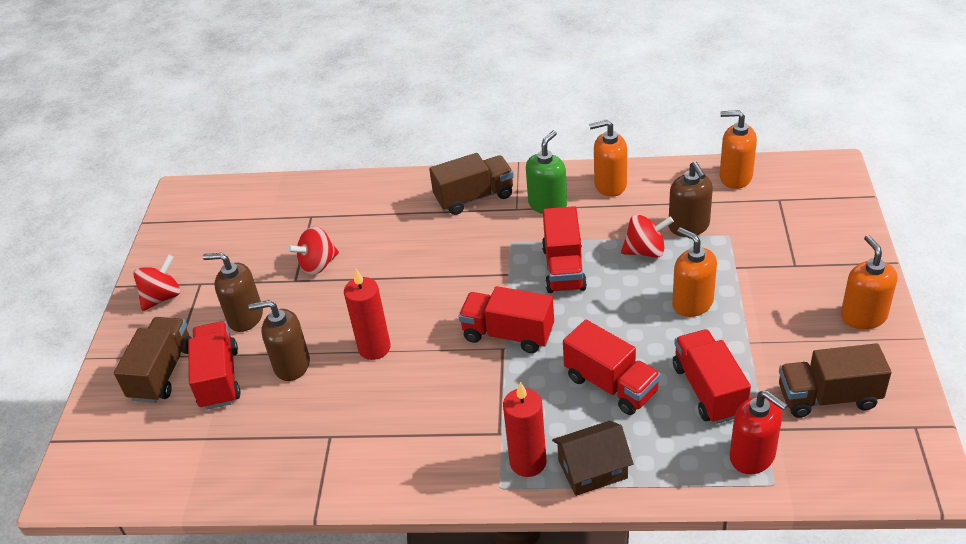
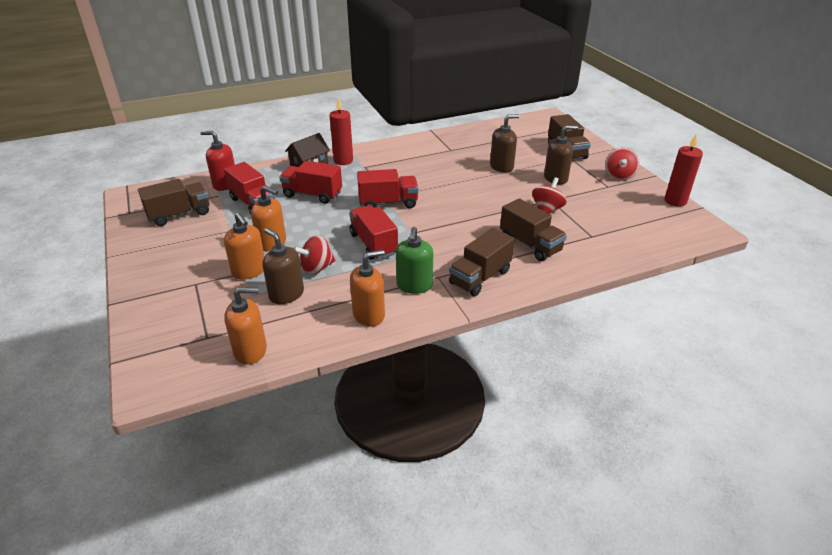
camera: 150 degrees right, 5 degrees down
red truck [188,321,241,410] -> none
red candle [344,269,391,360] -> red candle moved to [665,135,703,207]
orange soap dispenser [841,235,897,329] -> orange soap dispenser moved to [224,213,265,280]
none -> brown truck [500,198,567,261]

